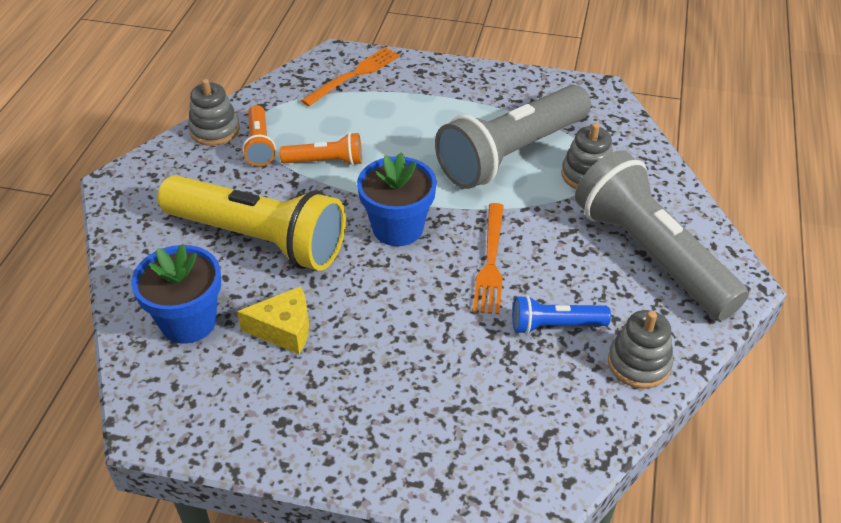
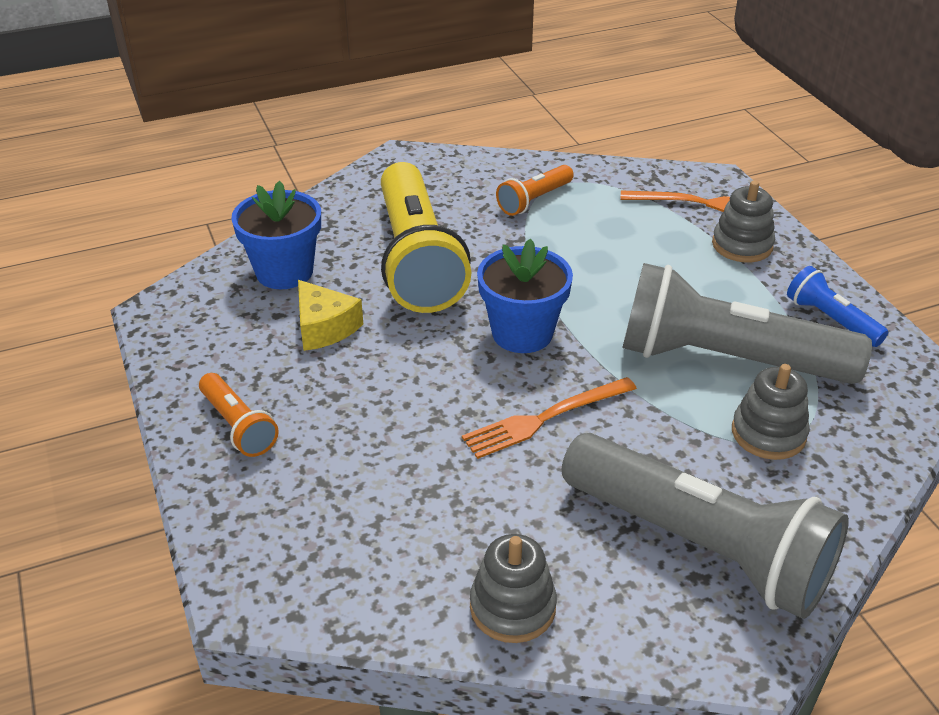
camera: 55 degrees right, 5 degrees down
grey stacking toy [188,79,240,146] -> grey stacking toy moved to [712,181,775,262]
orange flashlight [280,133,362,166] -> orange flashlight moved to [199,373,279,457]
blue flashlight [512,295,611,334] -> blue flashlight moved to [787,266,888,347]
grey flashlight [575,150,749,320] -> grey flashlight turned 105 degrees clockwise [562,433,849,619]

